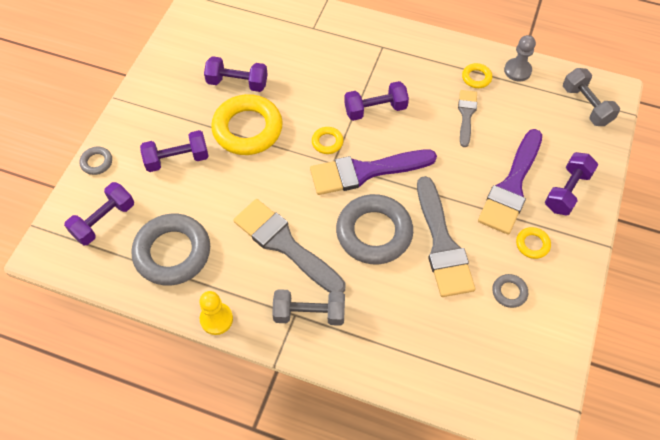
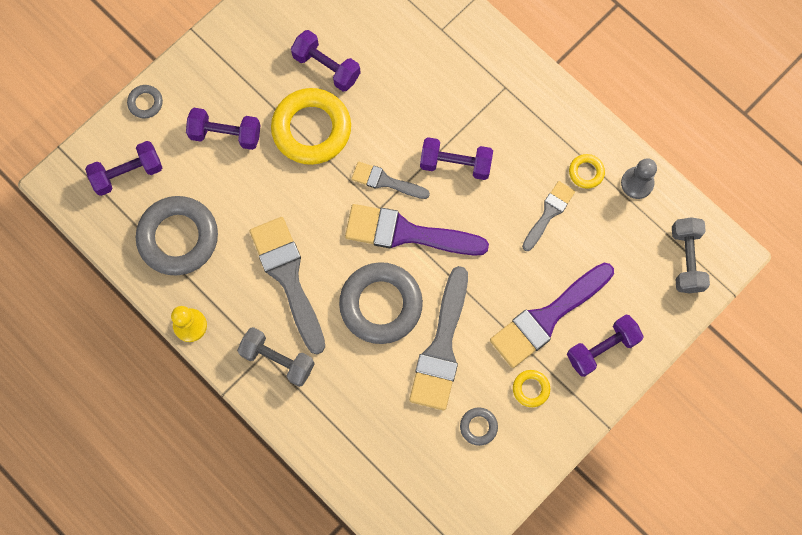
camera: 25 degrees right, 15 degrees up
yellow ring [312,127,343,154] -> grey brush [352,162,430,199]

